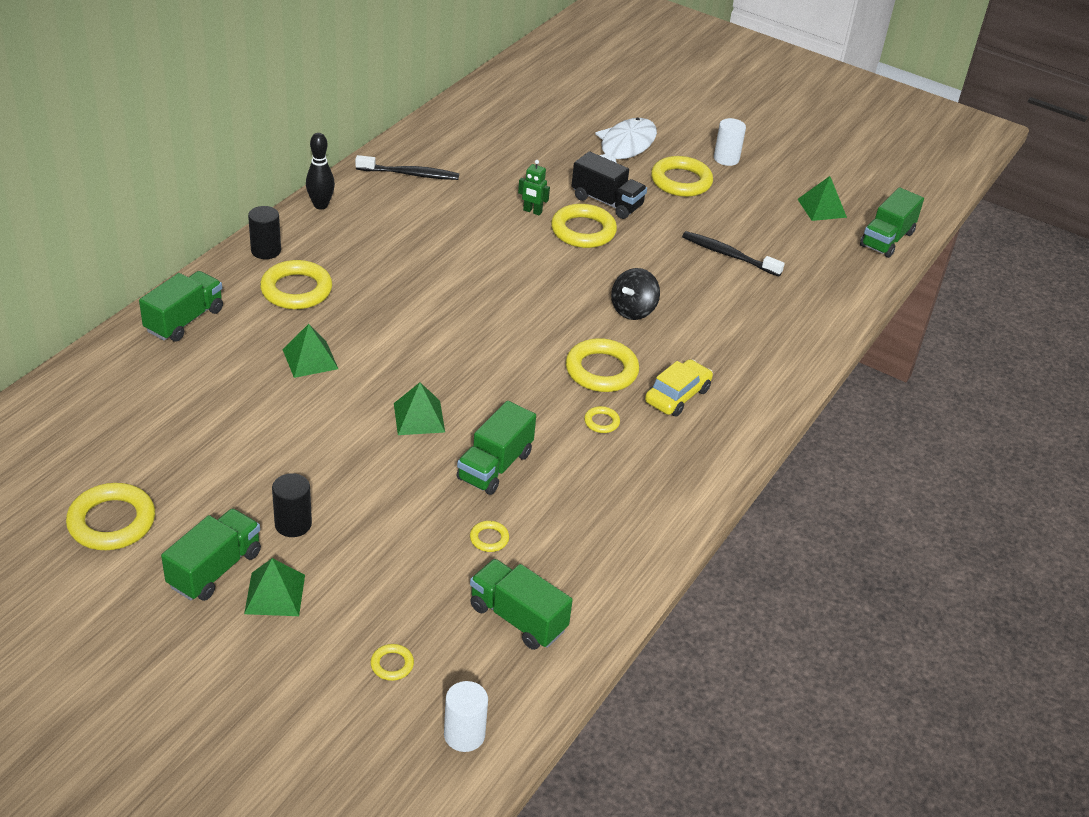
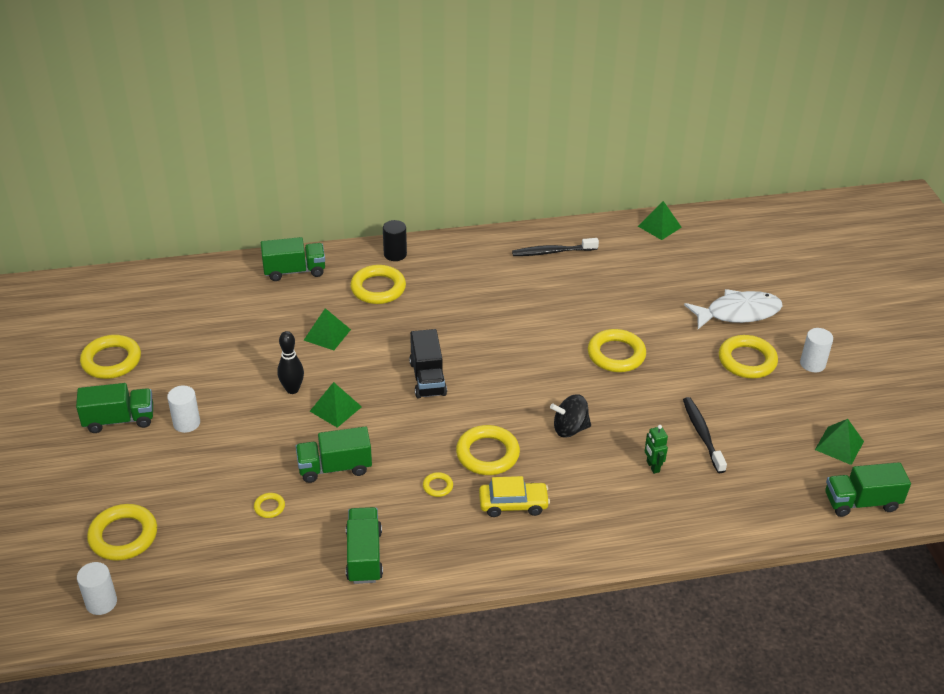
camera: 50 degrees right, 0 degrees up
green pyramid [244,558,305,616] -> green pyramid moved to [638,201,682,240]
black cylinder [272,473,312,537] -> white cylinder [167,386,200,433]
black bowling pin [306,133,335,209] -> black bowling pin moved to [277,331,304,394]
black toothbrush [355,155,459,180] -> black toothbrush turned 120 degrees clockwise [512,238,599,256]
yellow ring [370,644,414,681] -> yellow ring [87,504,157,561], size x2.14
green truck [470,559,573,650] -> green truck moved to [346,507,383,584]
green robot [518,160,550,215] -> green robot moved to [645,425,668,474]
black truck [571,151,647,219] -> black truck moved to [409,329,447,398]

